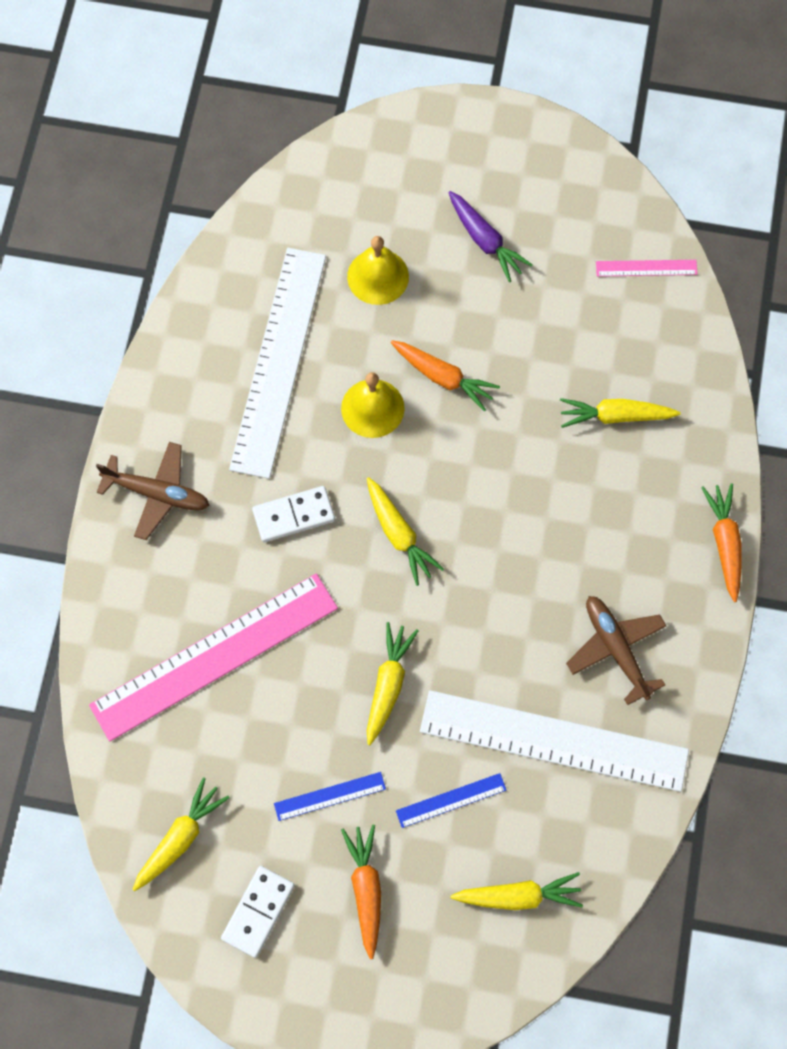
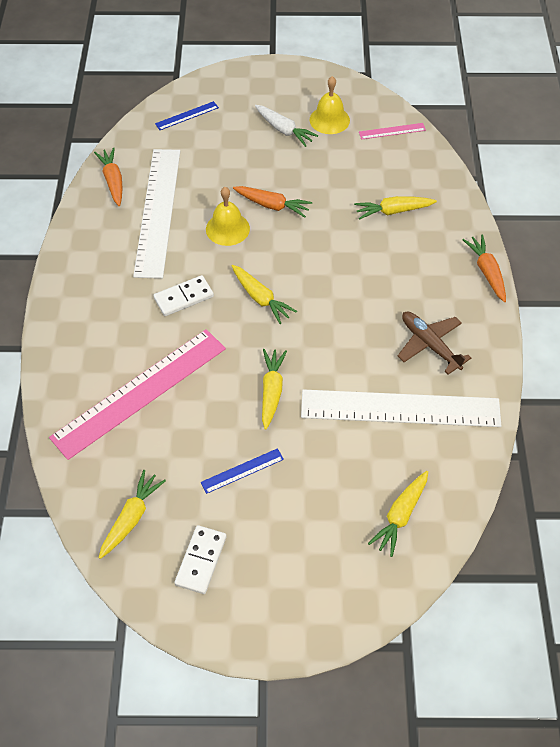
camera: 10 degrees left, 15 degrees down
brown plane [96,442,209,540] -> none
orange carrot [341,825,381,959] -> orange carrot moved to [94,148,123,206]
yellow bell [347,236,409,305] -> yellow bell moved to [310,76,350,134]
blue ruler [396,773,506,828] -> blue ruler moved to [155,101,219,130]
purple carrot [448,191,532,282] -> white carrot [255,105,318,147]
yellow carrot [451,872,583,910] -> yellow carrot turned 135 degrees clockwise [368,471,428,557]

